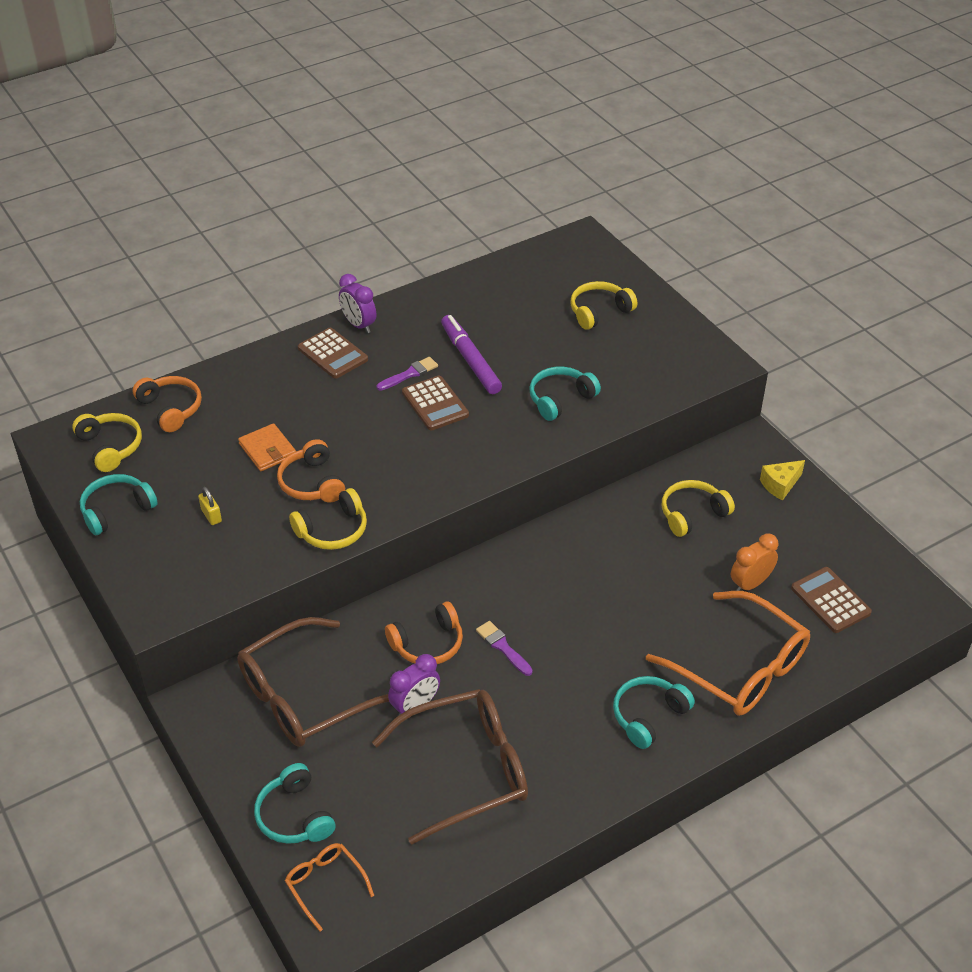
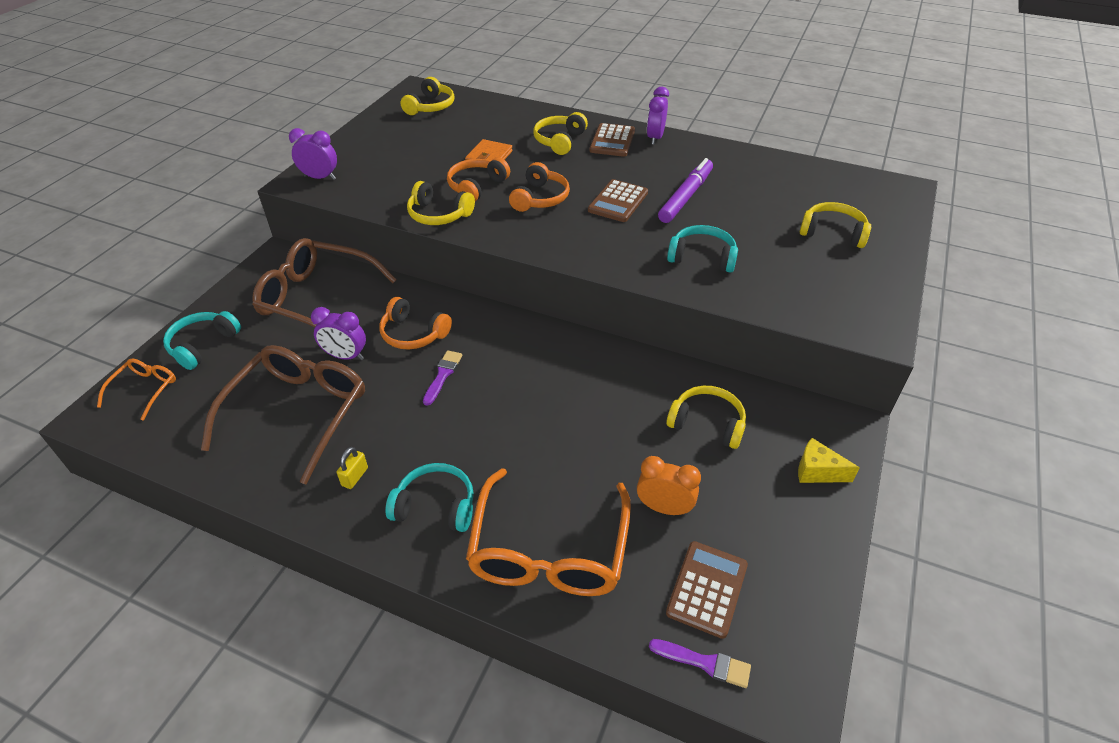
camera: 55 degrees right, 0 degrees up
turquoise headphones [80,474,158,535] -> none
orange headphones [133,376,202,432] -> orange headphones moved to [509,162,570,212]
yellow padlock [198,487,222,525] -> yellow padlock moved to [337,447,368,489]
brown glasses [372,689,528,845] -> brown glasses turned 105 degrees counterclockwise [201,345,365,484]
purple brush [376,357,438,391] -> purple brush moved to [649,639,751,688]
none -> purple clock [289,128,337,180]
none -> yellow headphones [533,112,588,155]

